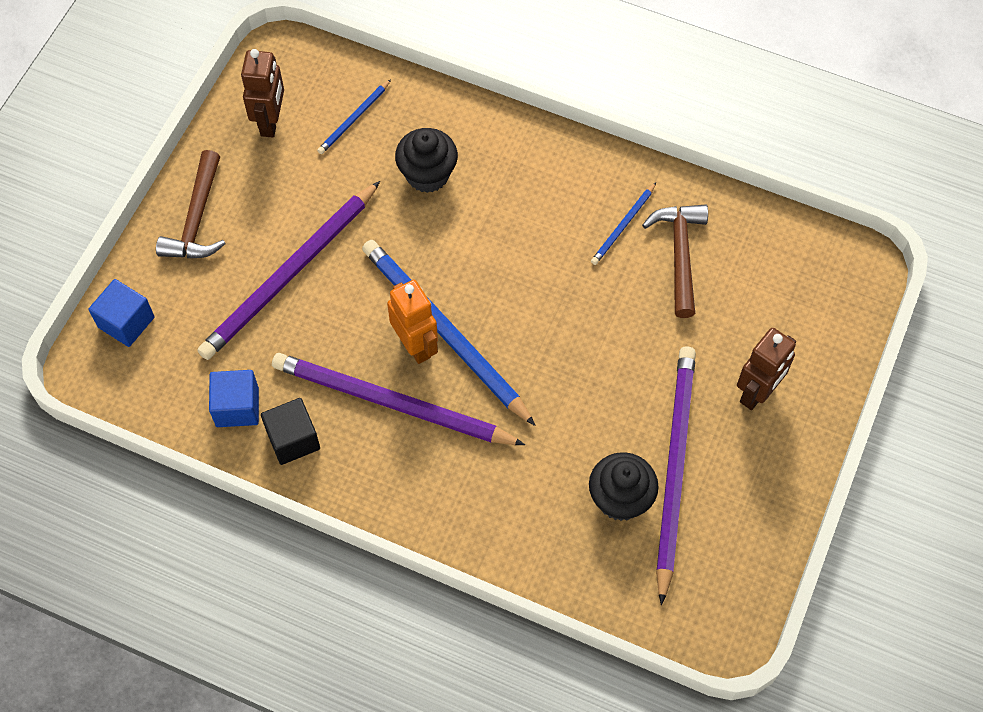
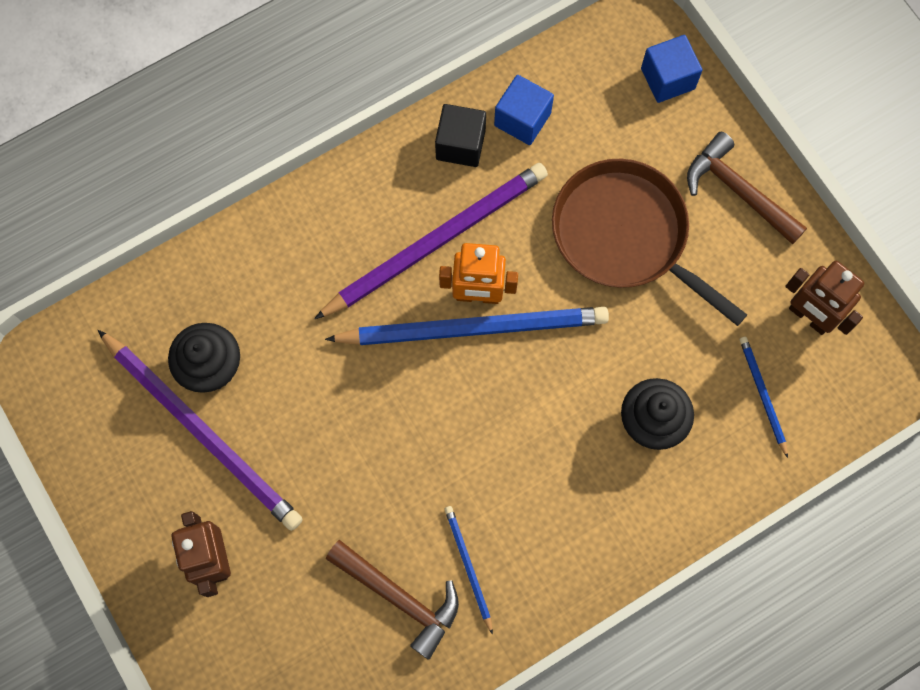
camera: 125 degrees right, 10 degrees up
purple pencil [197,181,380,360] -> brown pan [552,159,747,326]

